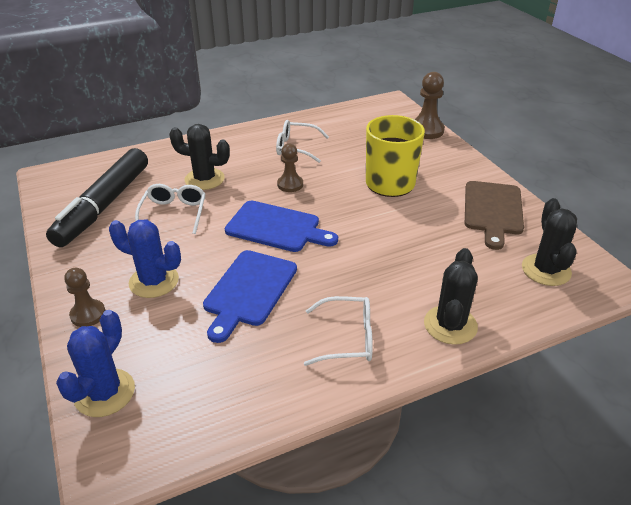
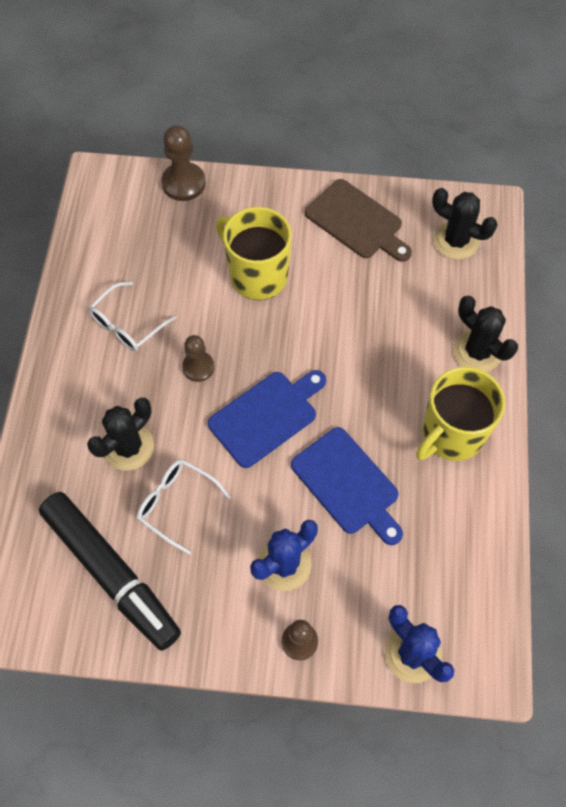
camera: 60 degrees left, 25 degrees up
white glasses [304,296,373,366] -> yellow mug [416,367,505,461]

